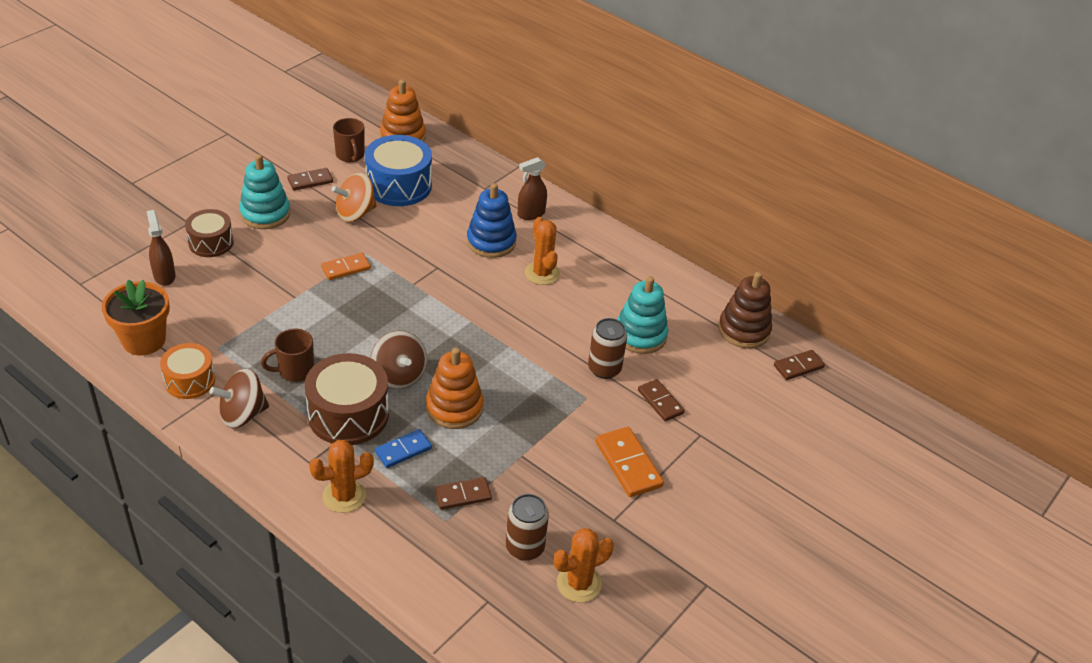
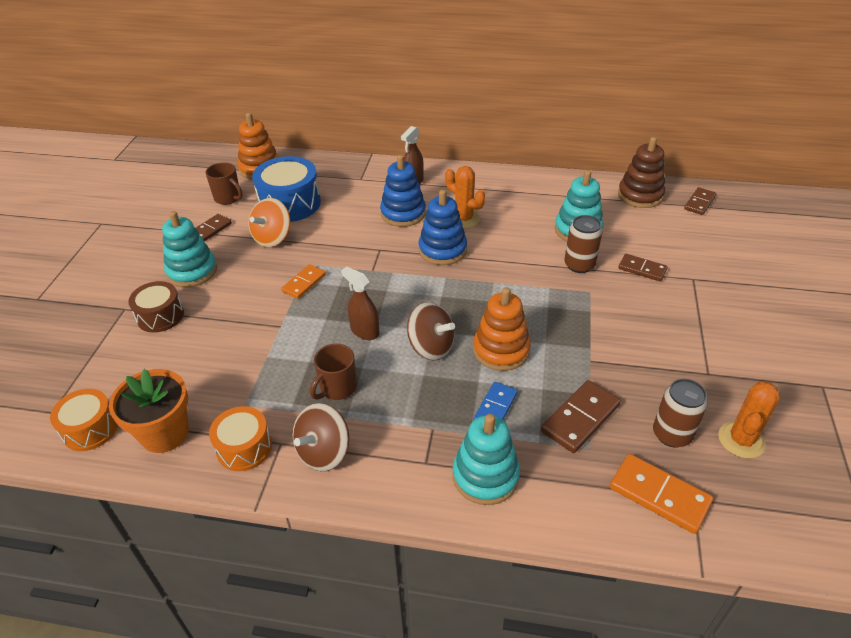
camera: 25 degrees left, 0 degrees up
brown spray bottle [146,210,176,286] -> brown spray bottle moved to [341,267,379,340]
brown drum [305,353,389,445] -> none
orange cactus [309,440,374,513] -> turquoise stacking toy [453,414,520,505]
brown domino [434,477,492,510] -> brown domino [541,380,621,453], size x1.52
orange domino [595,427,664,497] -> orange domino moved to [610,454,713,534]
none -> orange drum [50,389,118,451]
none -> blue stacking toy [418,190,467,265]

